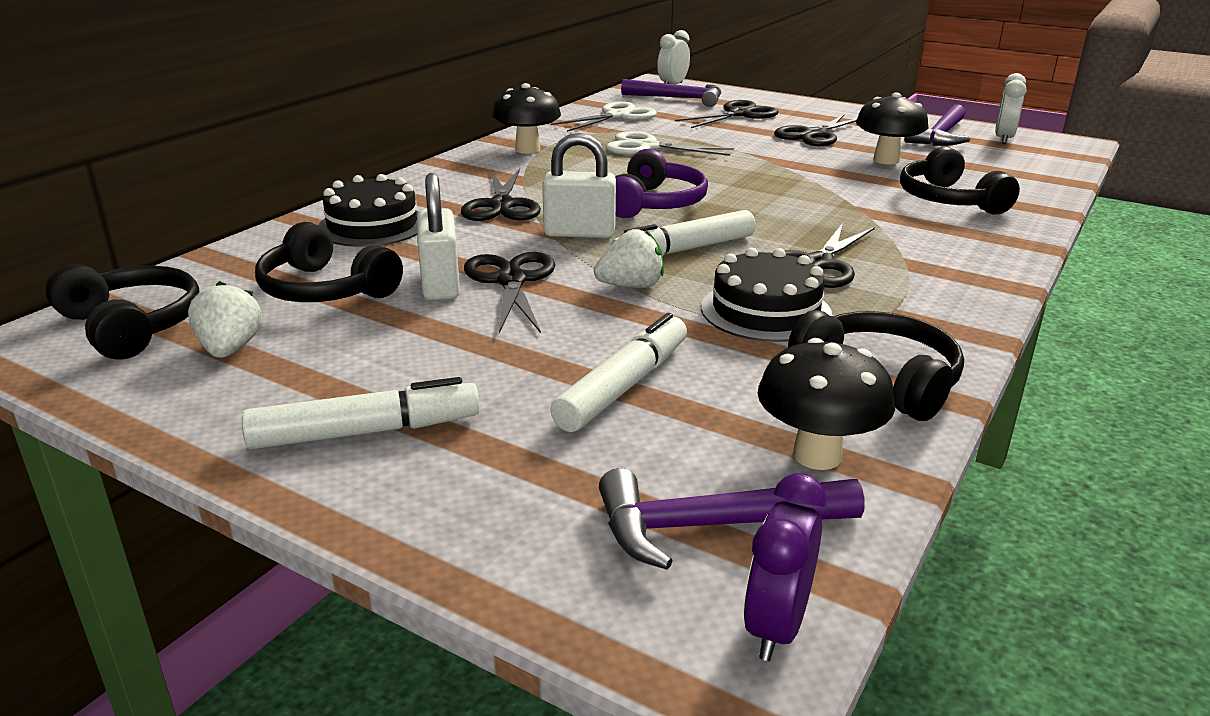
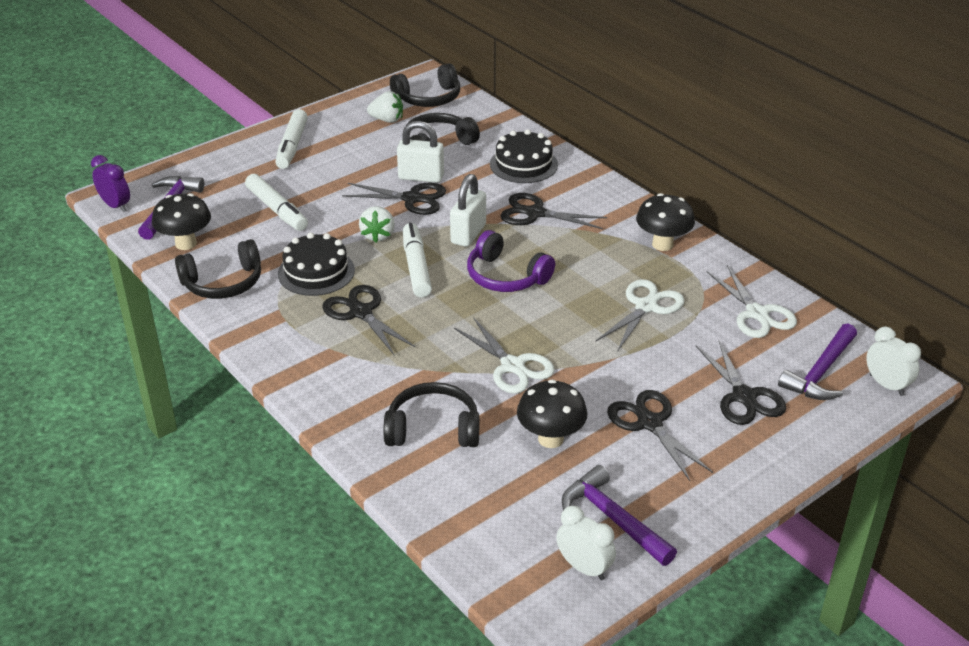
camera: 110 degrees right, 10 degrees up
none -> white scissors [454,317,555,394]

